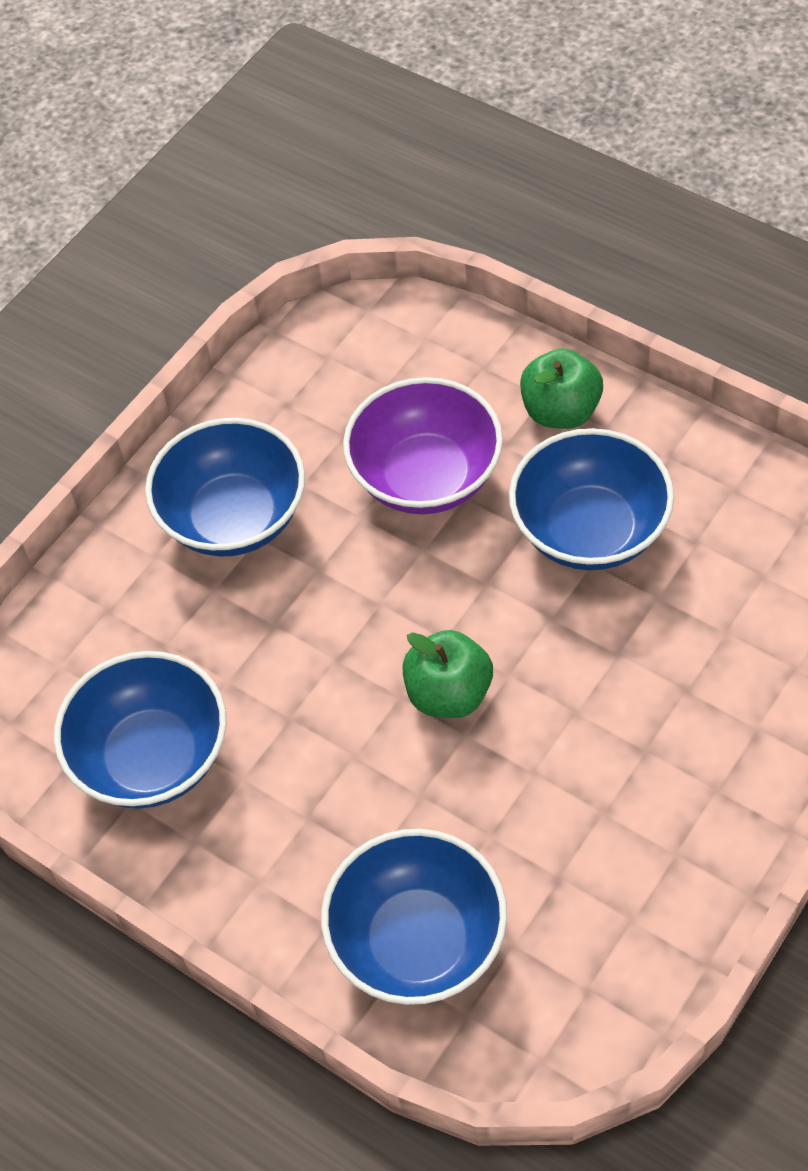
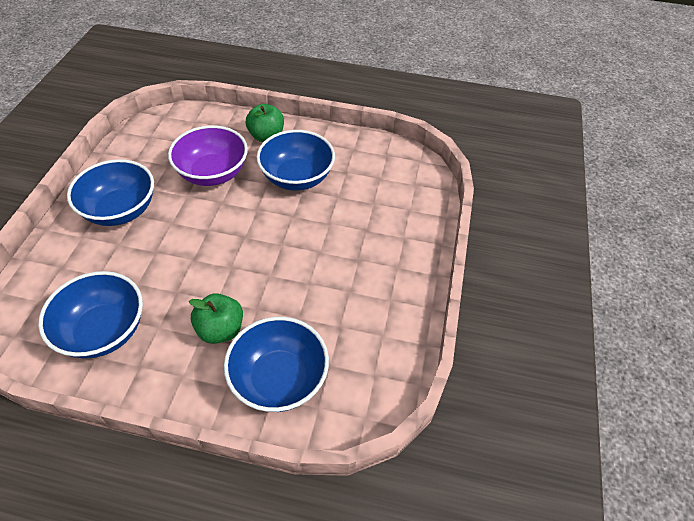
camera: 30 degrees left, 5 degrees down
green apple [402,630,493,718] -> green apple moved to [189,293,243,344]

